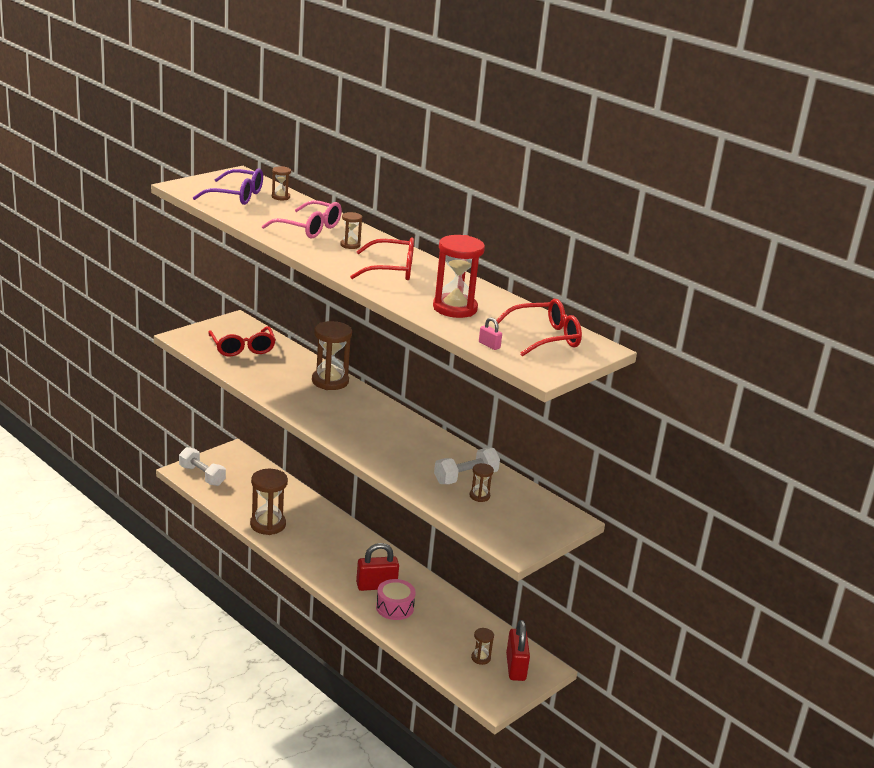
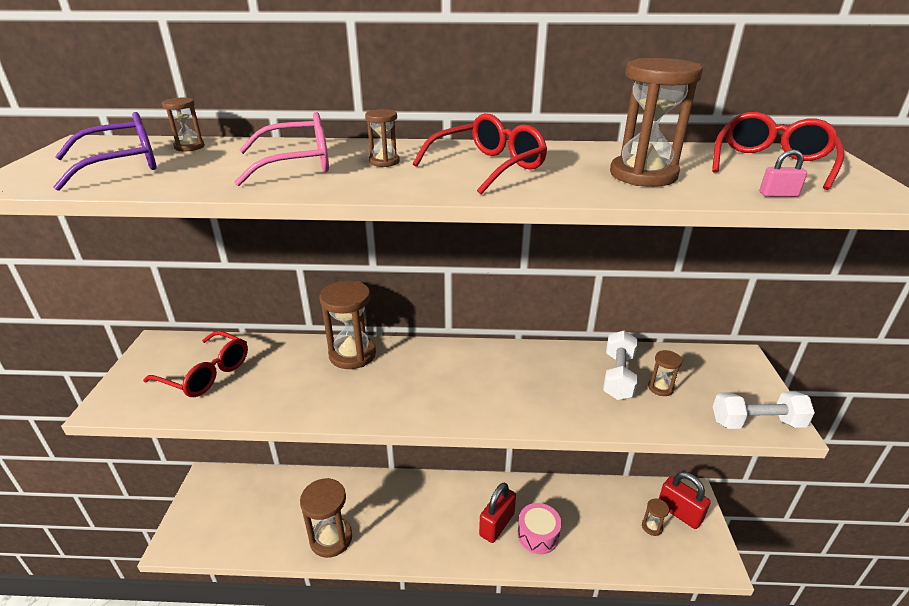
camera: 40 degrees left, 5 degrees up
white dumbbell [179,447,226,486] -> white dumbbell moved to [713,391,815,429]
red hourglass [433,235,485,318] -> brown hourglass [610,58,703,187]

